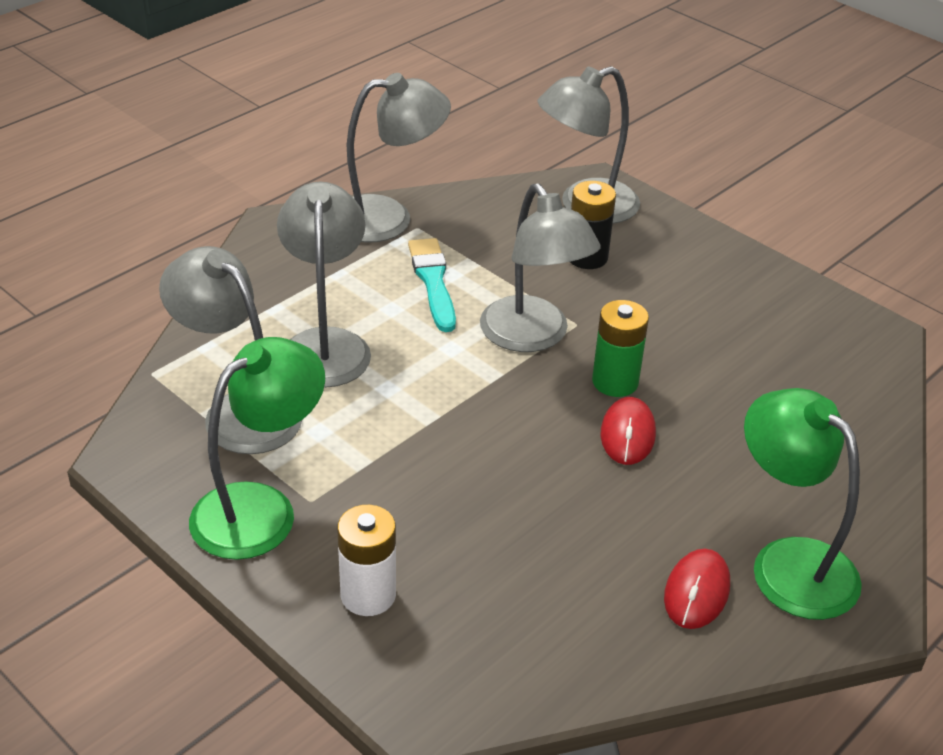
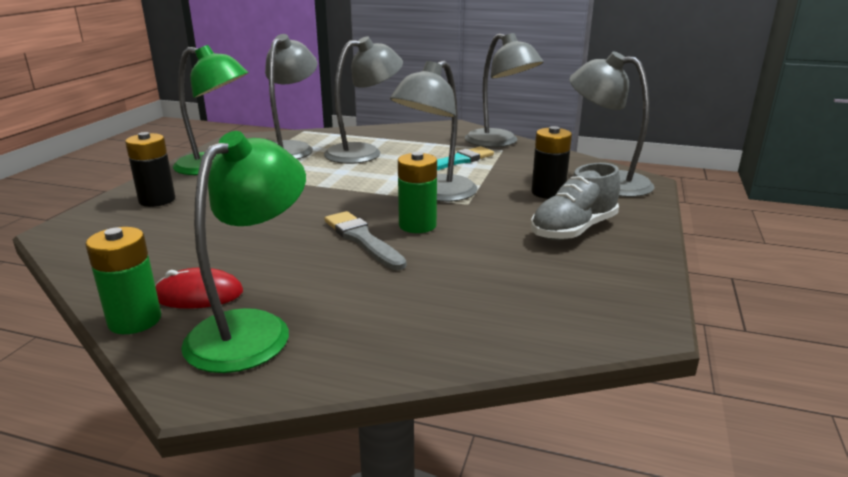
camera: 65 degrees right, 15 degrees down
white battery [337,505,396,616] -> black battery [125,132,175,207]
red mouse [601,397,656,465] -> grey brush [325,211,406,270]
none -> green battery [85,227,161,334]
none -> grey shoe [531,163,620,241]

